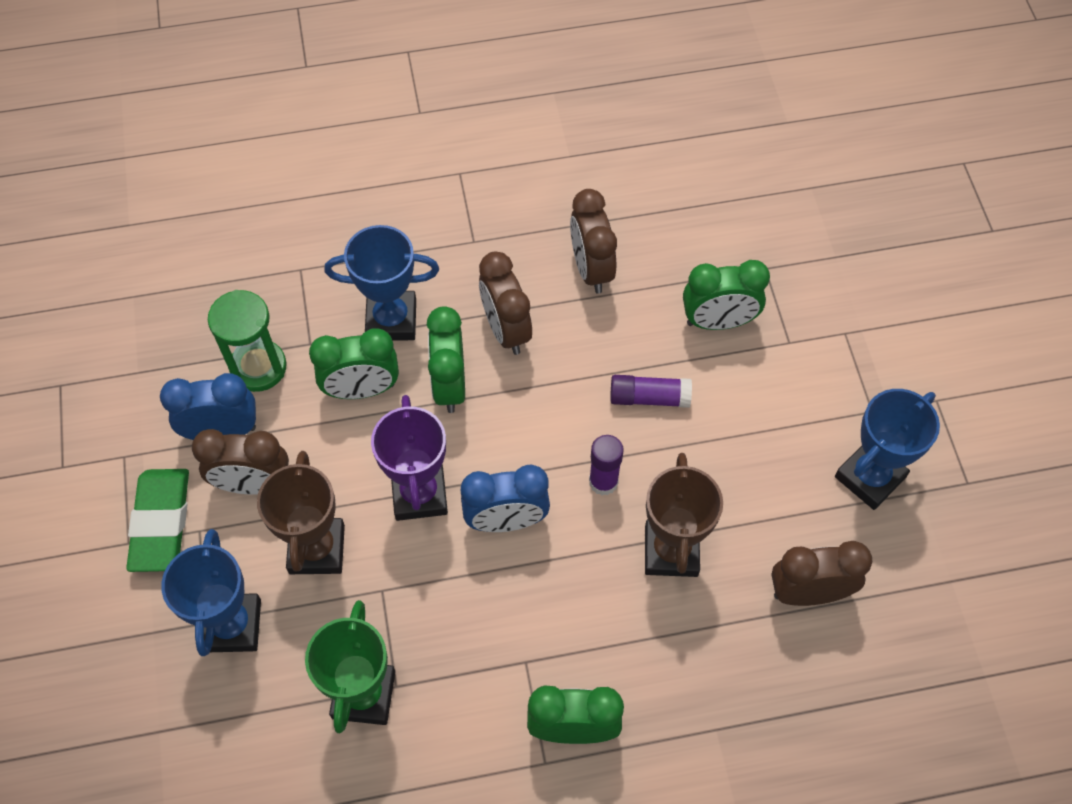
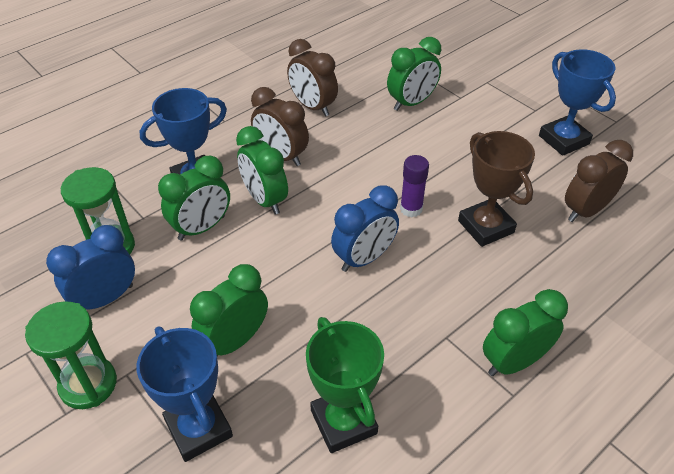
camera: 30 degrees left, 15 degrees down
green eraser [126,469,189,572] -> green hourglass [25,301,117,409]
brown clock [192,429,289,495] -> none
brown trophy [257,451,345,574] -> green clock [190,264,268,356]
purple trophy [371,395,448,521] -> none
purple glue stick [610,375,692,408] -> none
blue trophy [835,389,940,510] -> blue trophy turned 45 degrees counterclockwise [539,49,616,156]

